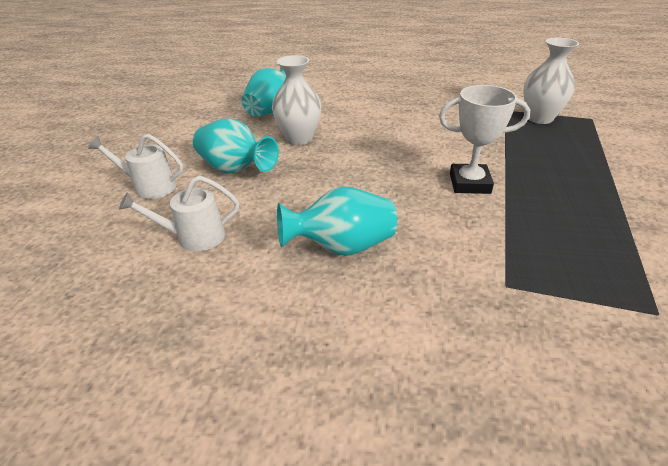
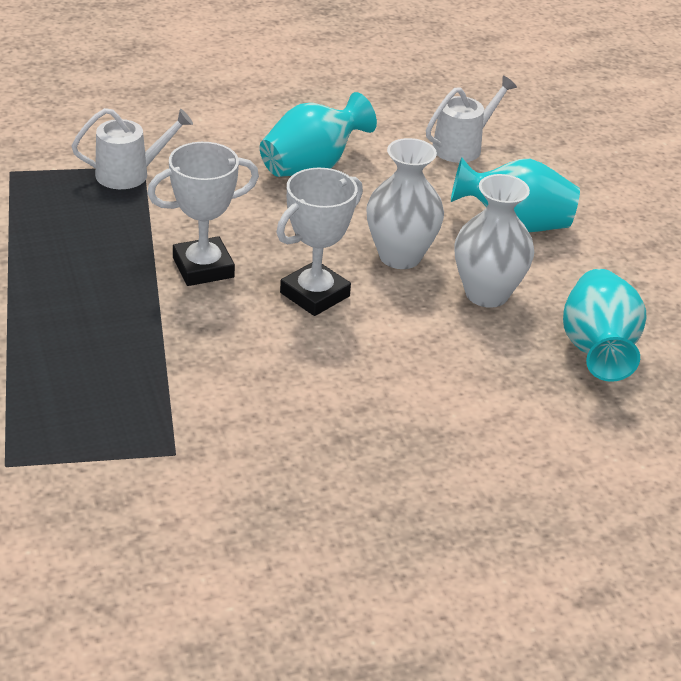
camera: 150 degrees right, 0 degrees up
white watering can [88,134,183,199] -> white watering can moved to [72,108,193,189]
white vase [523,37,579,124] -> white vase moved to [366,138,444,269]
none -> white trophy [276,168,363,316]

